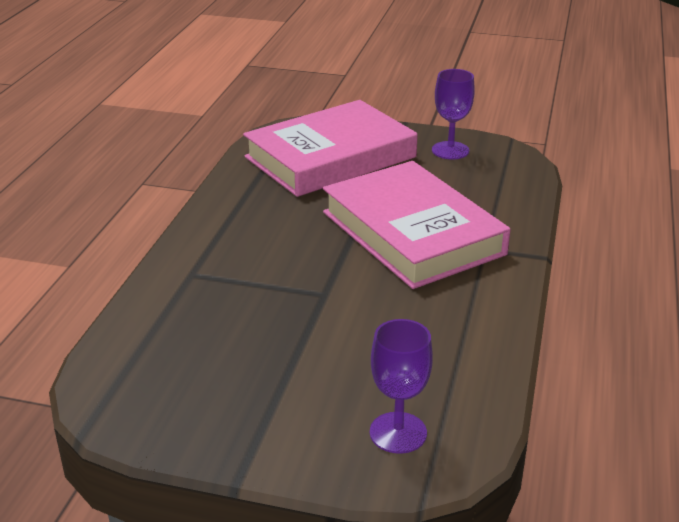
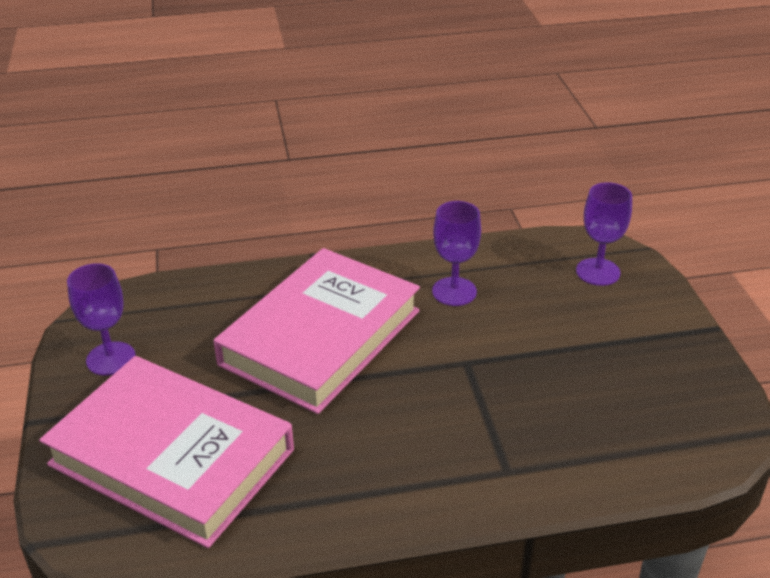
camera: 115 degrees left, 5 degrees up
none -> purple goblet [432,201,481,306]

